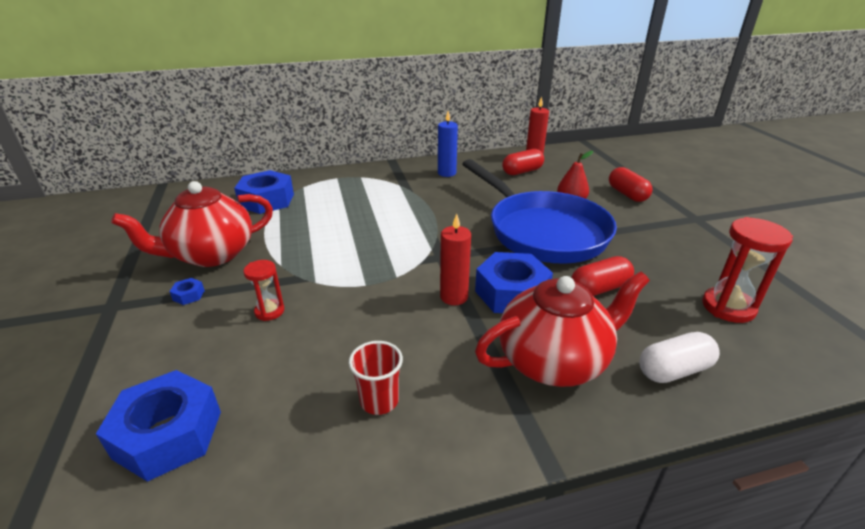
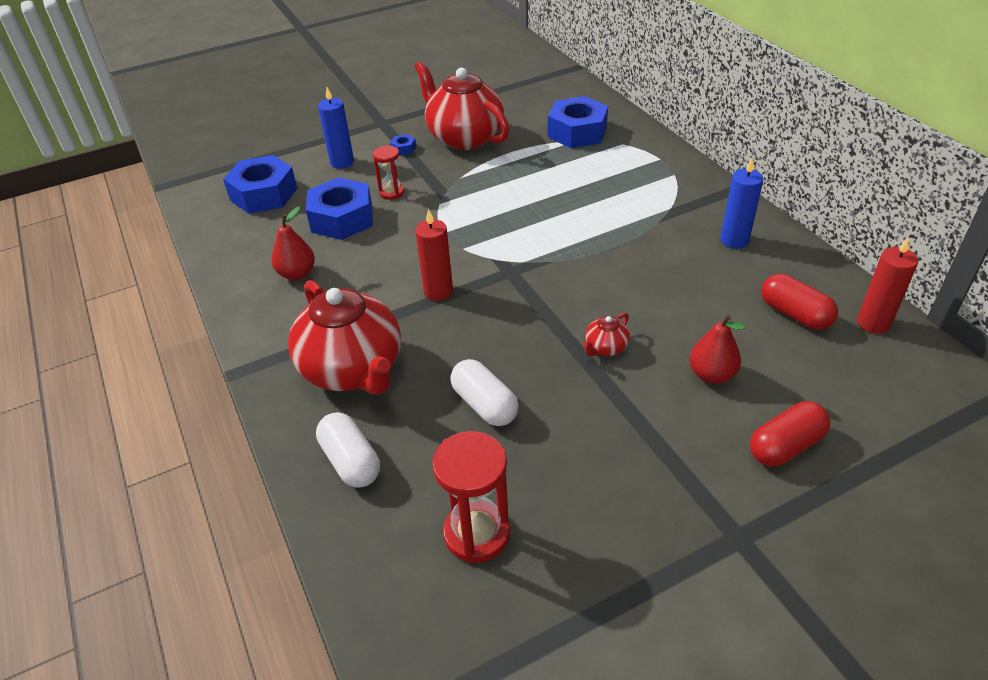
camera: 80 degrees right, 10 degrees up
red cup [349,341,403,415] -> red pear [272,206,315,280]
blue pan [463,159,617,264] -> red teapot [583,313,630,356]
blue nut [475,252,553,313] -> blue nut moved to [306,177,373,240]
red capsule [571,256,634,296] -> white capsule [450,359,519,426]
none -> blue candle [318,87,354,169]

